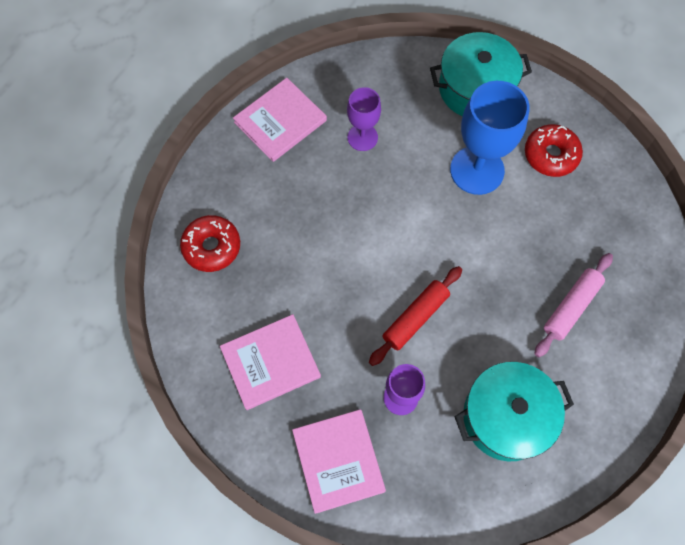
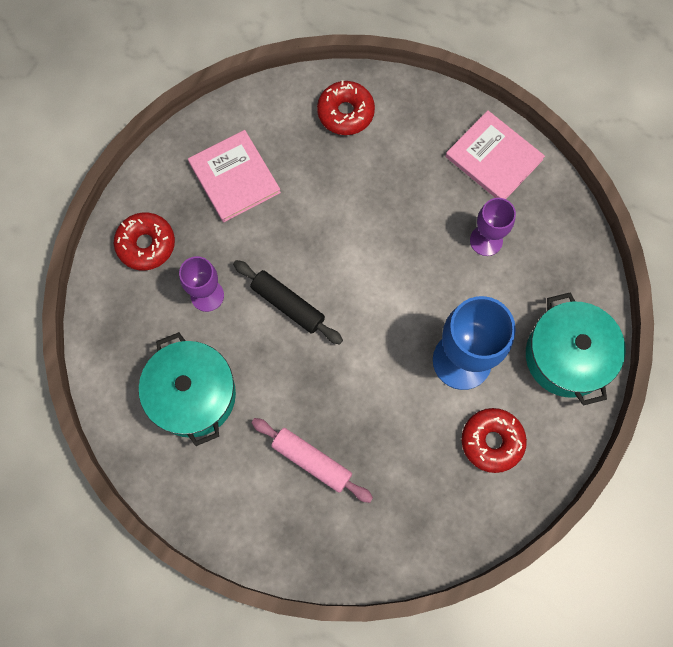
camera: 85 degrees right, 5 degrees up
pink book [292,409,386,514] -> red donut [114,213,175,270]
red rolling pin [369,266,462,366] -> black rolling pin [233,260,343,345]

